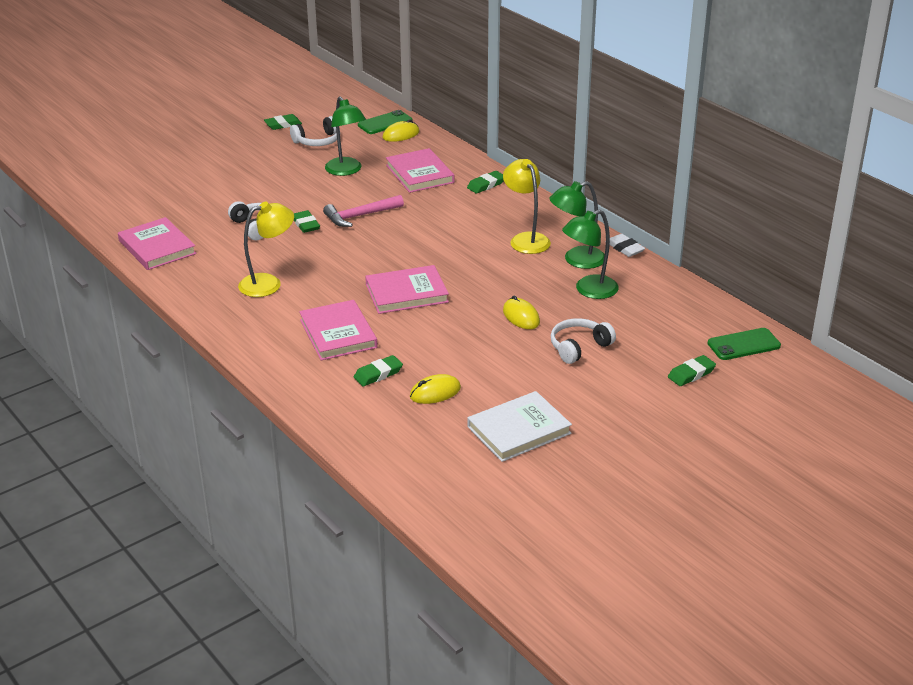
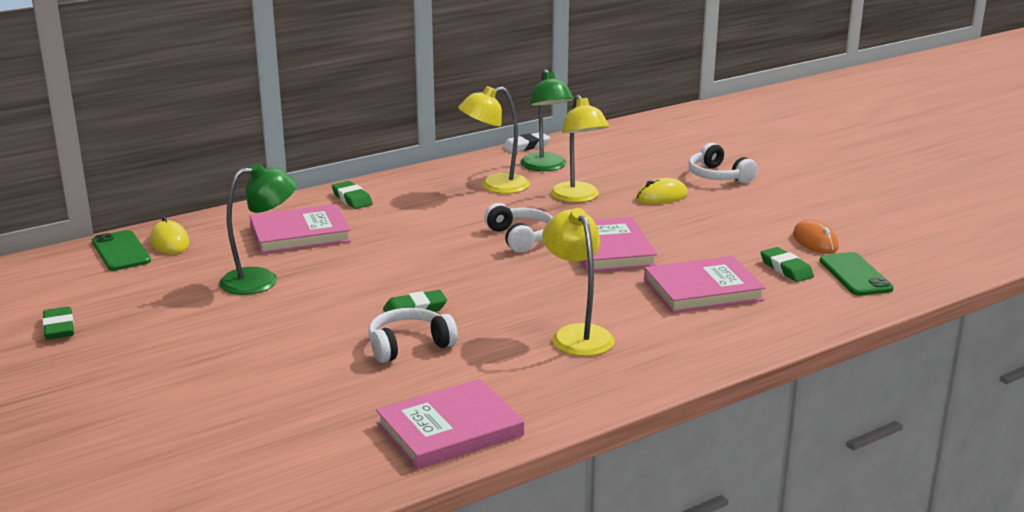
camera: 85 degrees left, 10 degrees down
white headphones [290,116,337,146] -> white headphones moved to [484,203,553,253]
pink hammer [323,195,404,227] -> none
yellow mouse [410,374,461,404] -> orange mouse [793,219,839,254]
white book [467,391,572,462] -> none
green lamp [562,210,619,299] -> none
green eraser [668,355,716,386] -> none
green phone [707,328,781,360] -> green phone moved to [819,252,894,296]
none -> yellow lamp [550,95,609,203]

